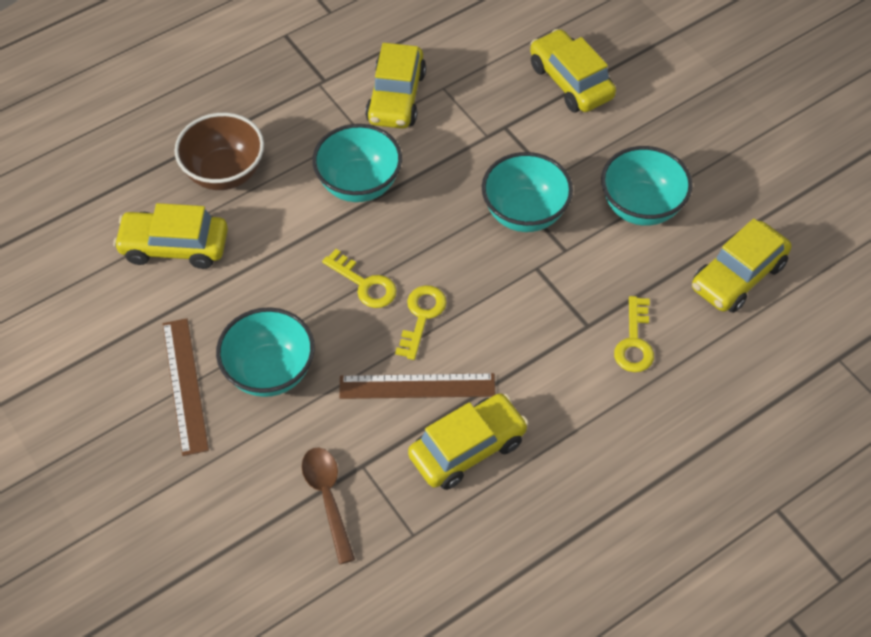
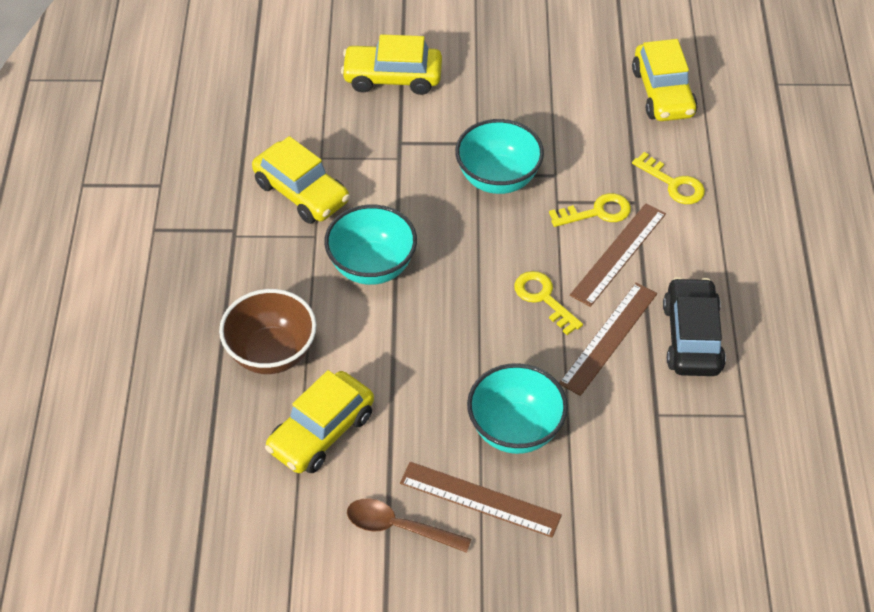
camera: 55 degrees left, 5 degrees down
brown spoon [302,448,355,564] -> brown spoon moved to [347,498,471,553]
yellow key [322,249,397,308] -> yellow key moved to [549,193,631,227]
yellow car [408,393,529,490] -> black car [663,277,726,376]
turquoise bowl [601,146,693,226] -> none
none -> brown ruler [570,203,666,307]

